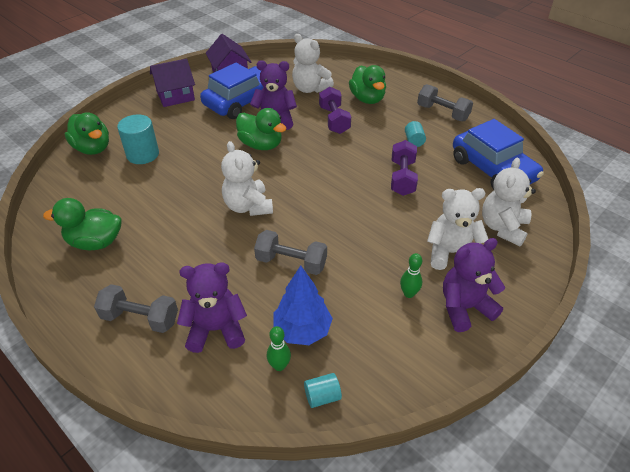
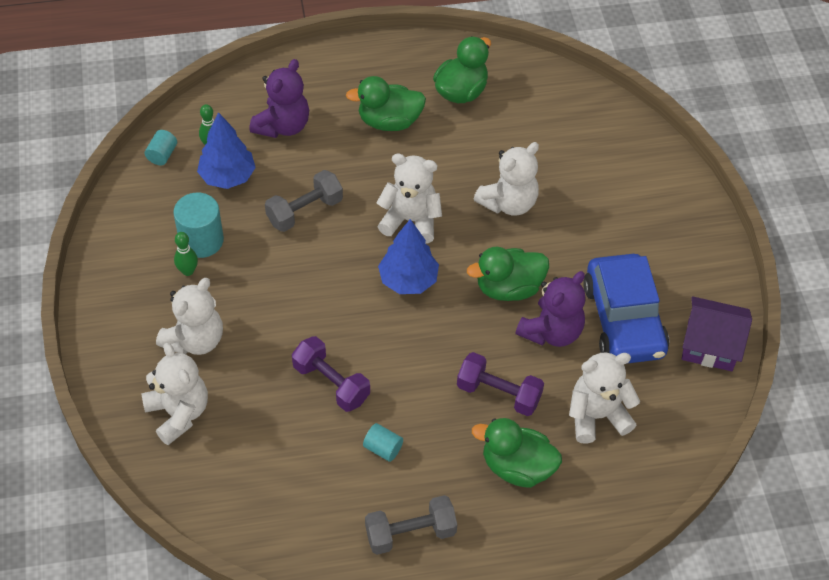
camera: 125 degrees right, 10 degrees up
green duck [64,112,109,155] -> green duck moved to [346,76,426,131]
grey dumbbell [94,284,178,333] -> none
turquoise cylinder [117,115,159,164] -> turquoise cylinder moved to [173,193,224,258]
purple house [150,59,195,107] -> none
purple teddy bear [443,238,505,332] -> none
blue car [453,119,544,190] -> none
none -> blue tree [378,219,439,294]
none -> white teddy bear [474,142,539,216]

